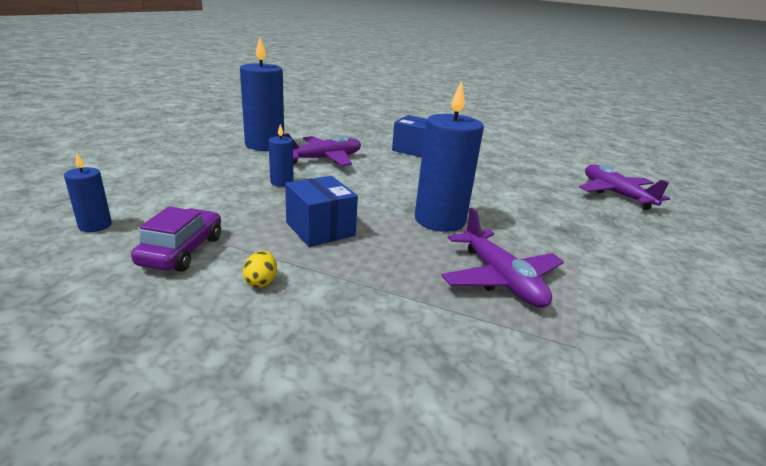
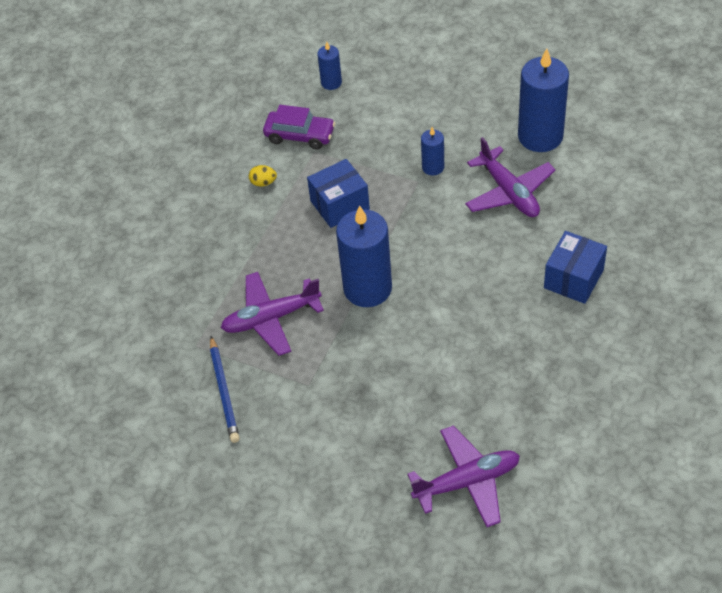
camera: 100 degrees right, 25 degrees up
none -> blue pencil [210,336,240,443]

